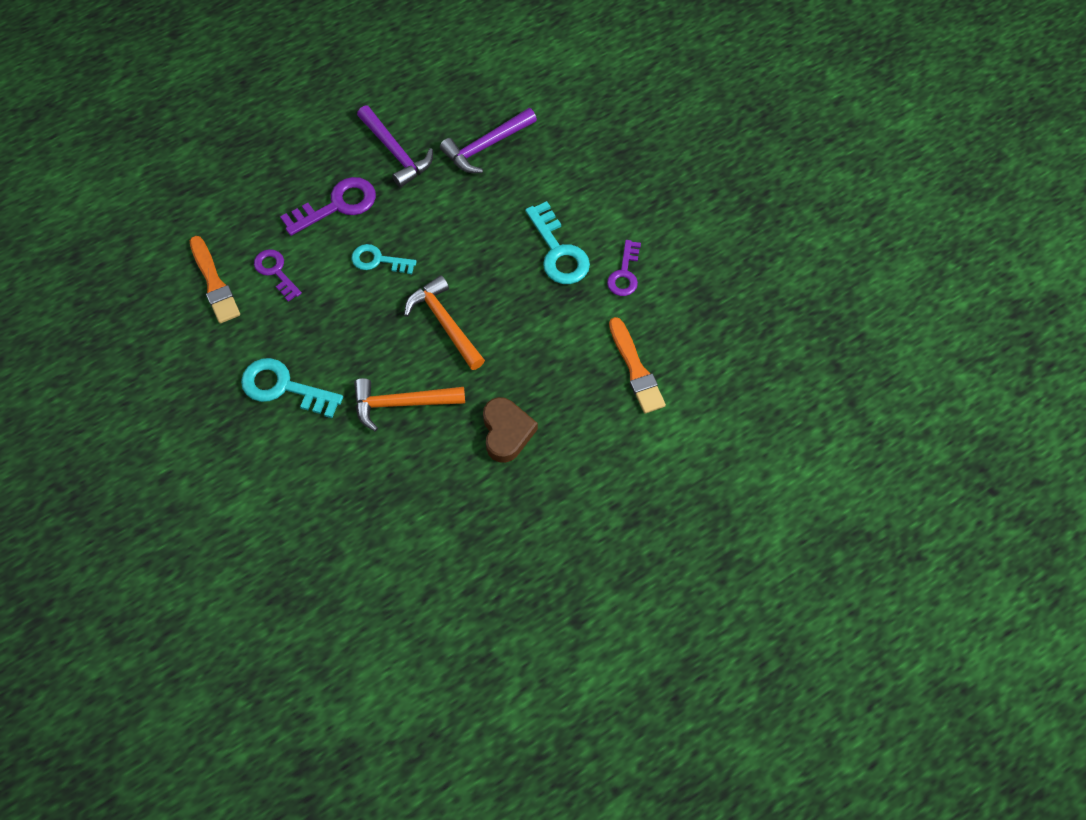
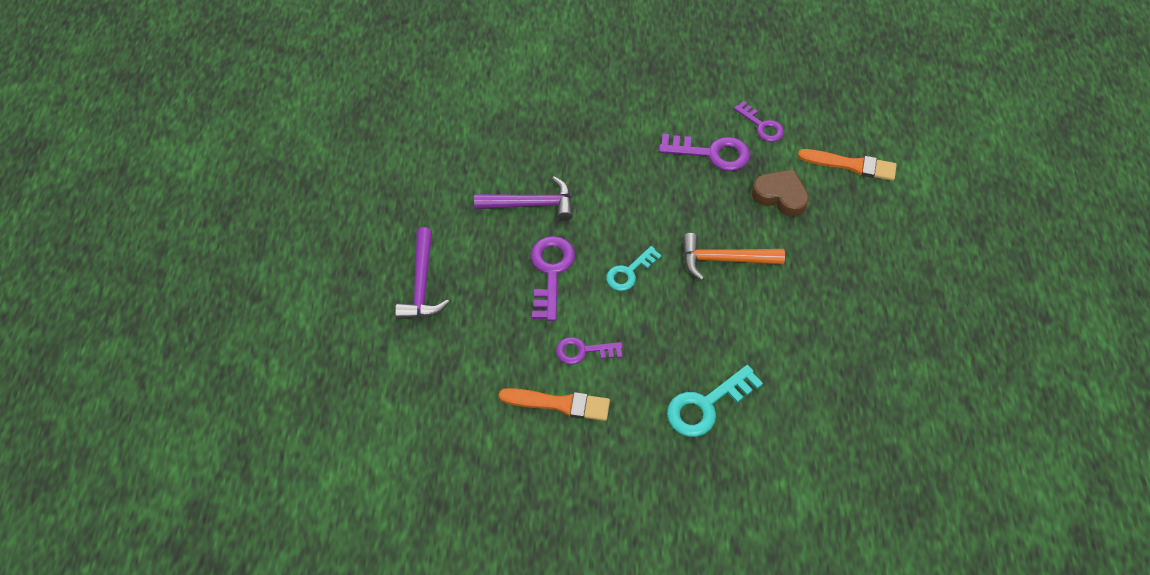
camera: 55 degrees left, 5 degrees down
orange hammer [354,378,465,431] -> none
purple hammer [440,108,537,173] -> purple hammer moved to [395,227,450,320]
brown heart [483,397,538,463] -> brown heart moved to [752,169,809,217]
turquoise key [525,201,590,284] -> purple key [659,134,750,171]

